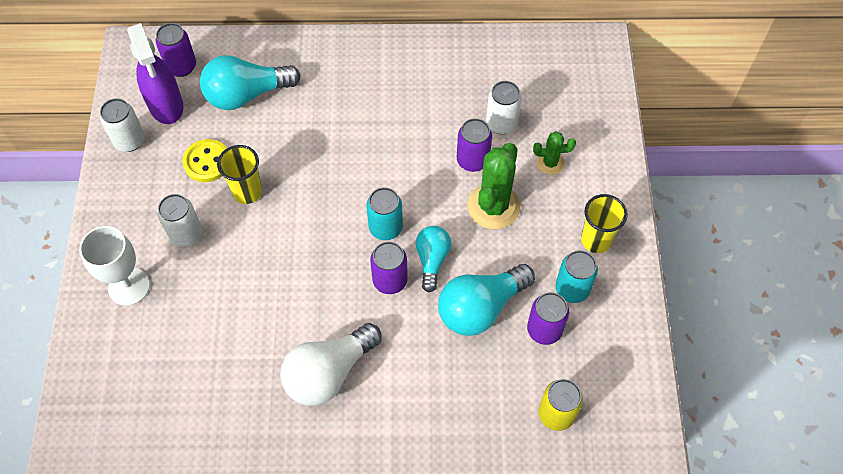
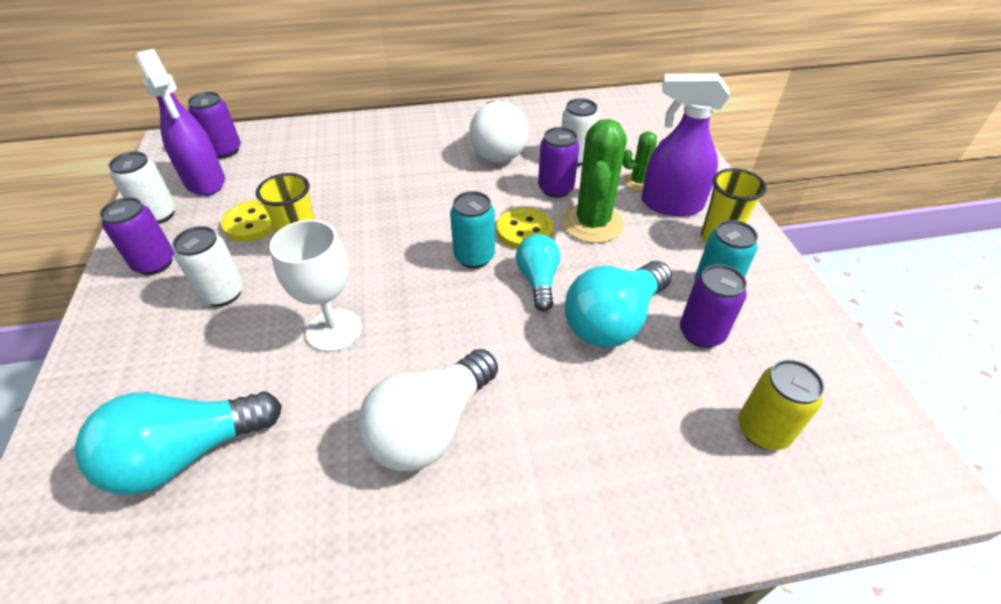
camera: 10 degrees left, 15 degrees down
white goblet [79,226,150,306] -> white goblet moved to [270,220,362,352]
turquoise light bulb [200,55,301,110] -> turquoise light bulb moved to [75,391,282,495]
purple can [370,241,408,294] -> purple can moved to [100,197,174,275]
none -> white light bulb [469,101,529,162]
none -> yellow button [497,207,553,249]
none -> purple spray bottle [641,73,730,216]

